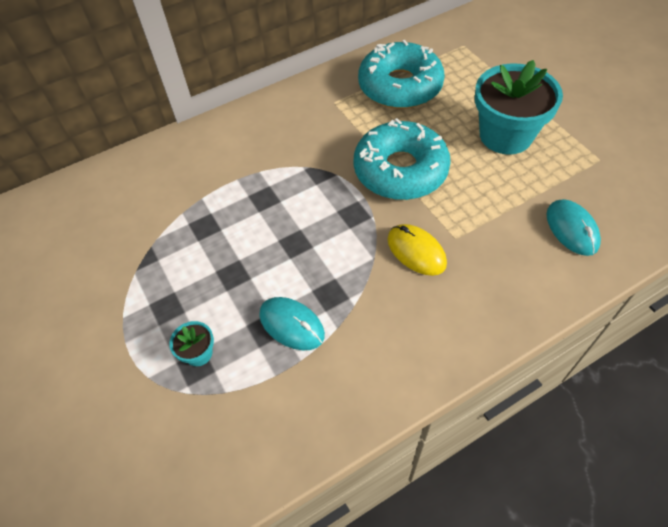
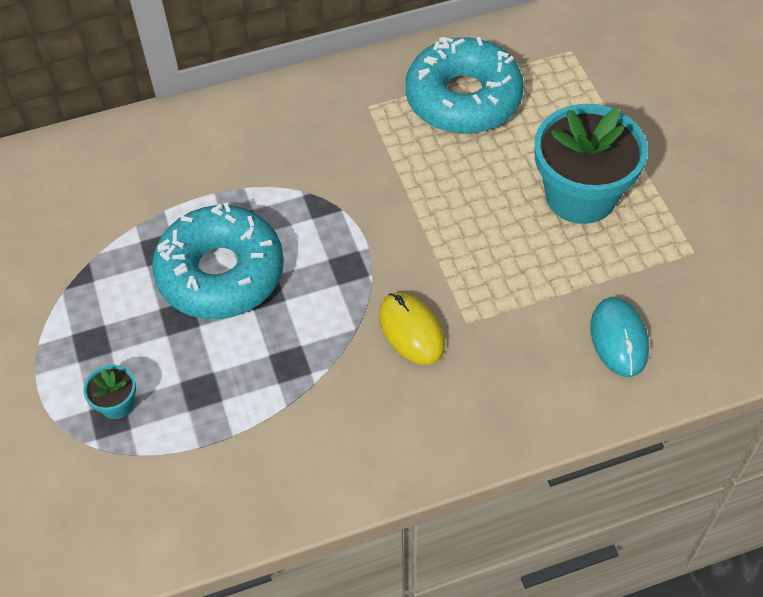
camera: 10 degrees right, 0 degrees up
turquoise mouse [259,297,325,350] -> none
turquoise donut [354,118,451,200] -> turquoise donut moved to [152,203,284,319]

